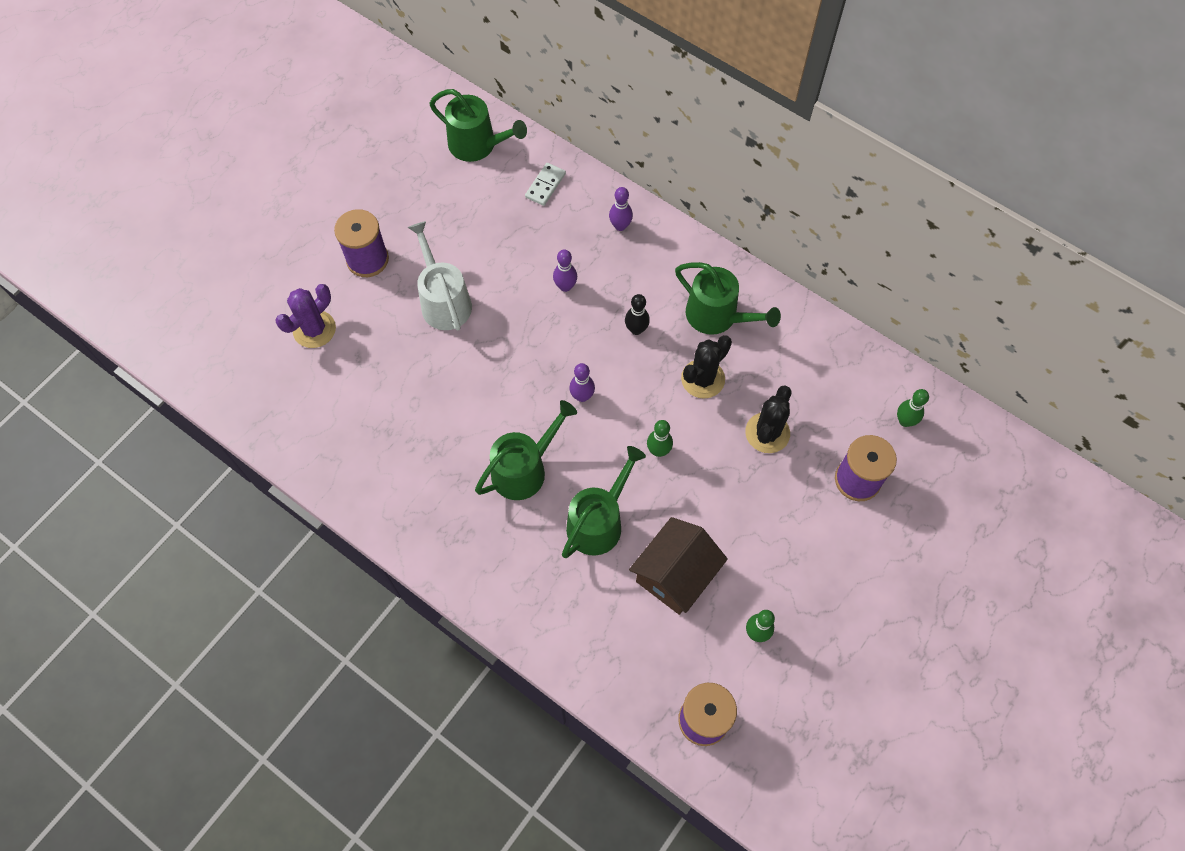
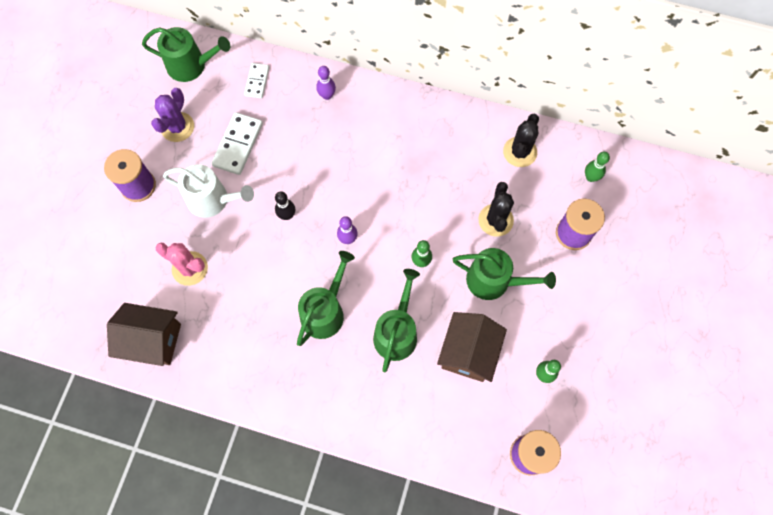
camera: 20 degrees left, 5 degrees up
purple cactus [275,284,336,348] -> purple cactus moved to [151,88,194,142]
white watering can [408,221,472,331] -> white watering can turned 150 degrees clockwise [163,164,254,218]
purple bowling pin [553,249,577,292] -> none
black bowling pin [625,294,650,335] -> black bowling pin moved to [275,191,295,220]
green watering can [675,262,781,335] -> green watering can moved to [453,248,556,300]
black cactus [681,335,732,399] -> black cactus moved to [503,114,539,167]
none -> brown house [107,303,181,366]
none -> pink cactus [156,243,208,286]
none -> white domino [211,112,263,175]

